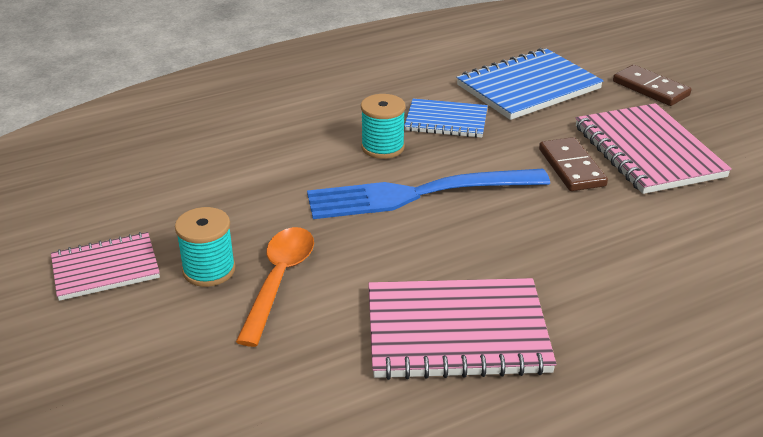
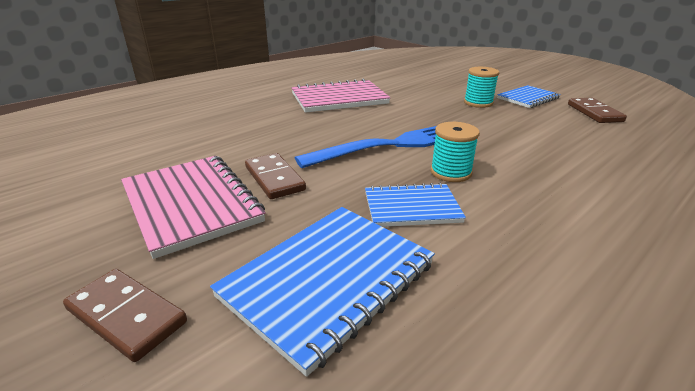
camera: 165 degrees right, 5 degrees down
pink notebook [51,232,160,301] -> blue notebook [497,85,561,108]
orange spoon [236,227,314,347] -> none
none -> brown domino [568,98,627,123]

